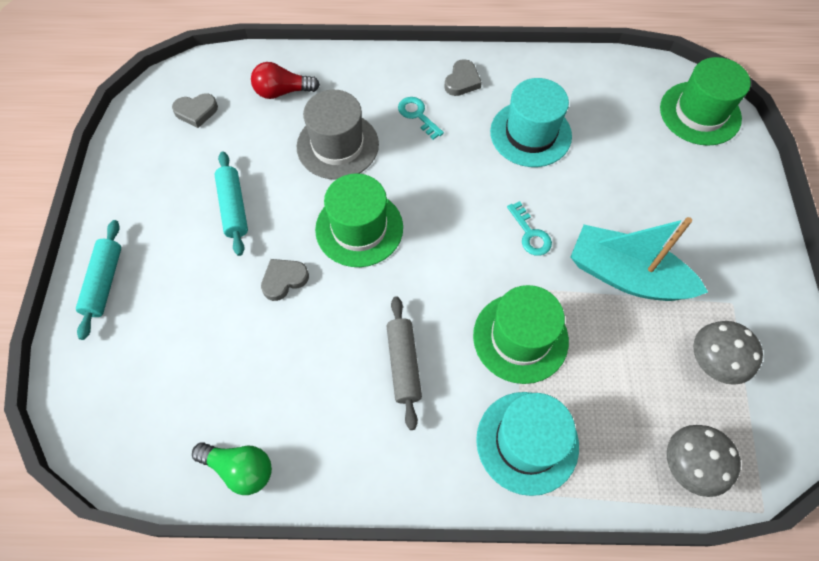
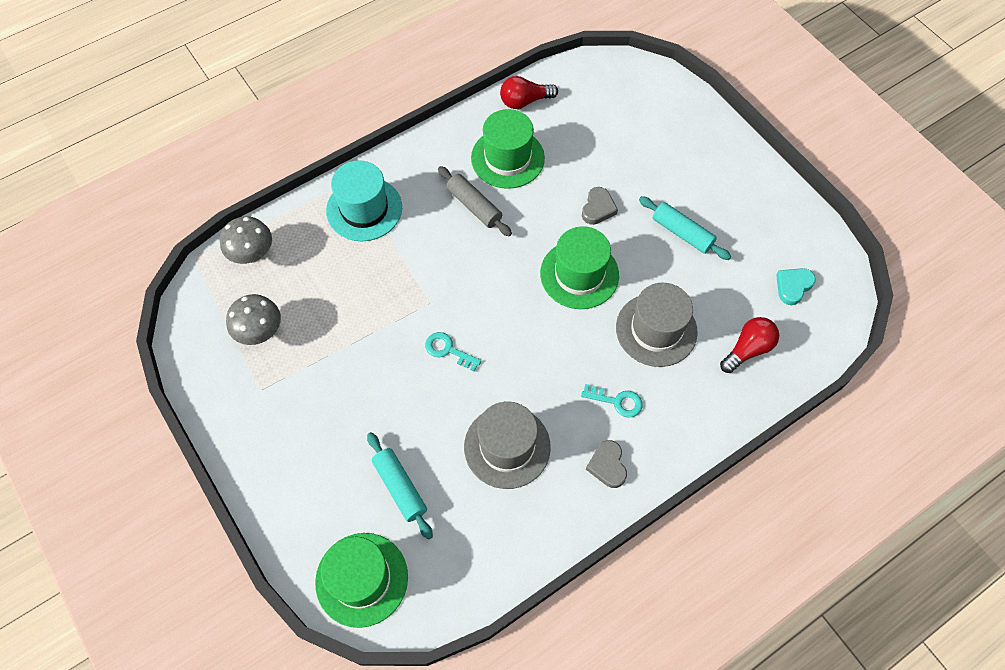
camera: 145 degrees right, 0 degrees up
turquoise rolling pin [76,220,121,340] -> turquoise rolling pin moved to [367,432,433,540]
grey heart [172,93,218,128] -> turquoise heart [776,268,816,305]
green light bulb [192,442,272,495] -> red light bulb [500,76,558,109]
green hat [473,285,569,384] -> green hat moved to [471,109,545,189]
turquoise hat [490,78,572,167] -> grey hat [464,402,551,489]
turquoise boat [571,217,708,301] -> none

